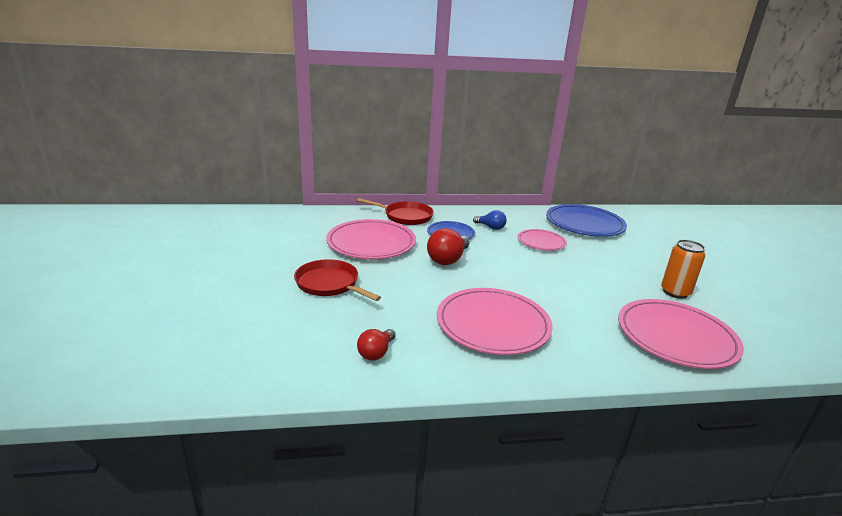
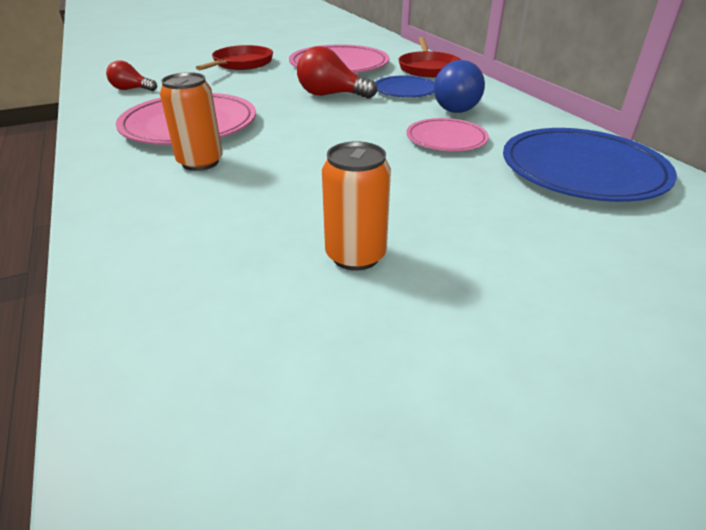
camera: 75 degrees right, 10 degrees up
blue light bulb [473,210,506,230] -> blue light bulb [434,60,485,113], size x1.60
pink plate [618,299,744,369] -> none
none -> orange can [160,72,223,171]

